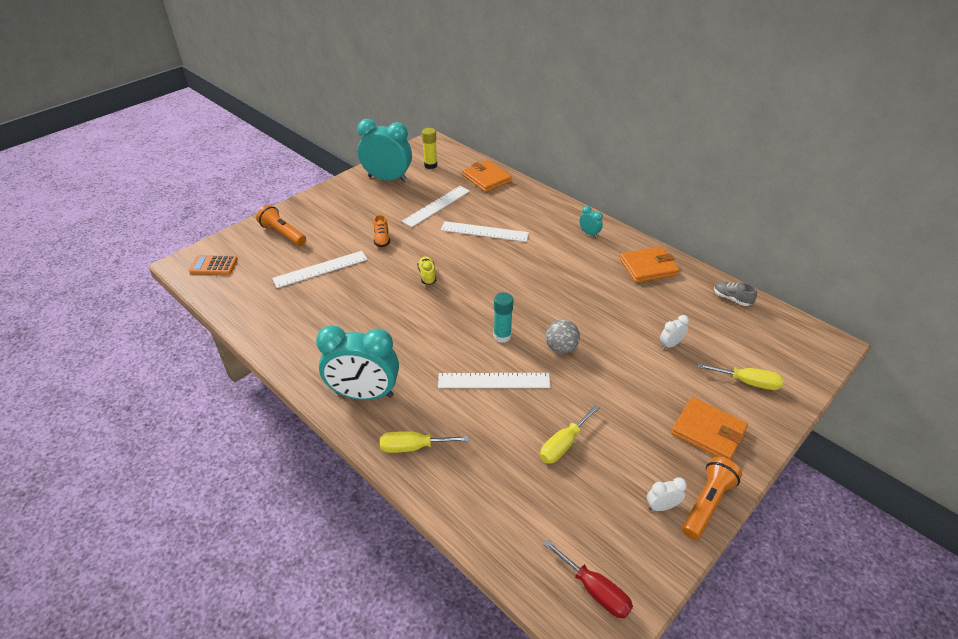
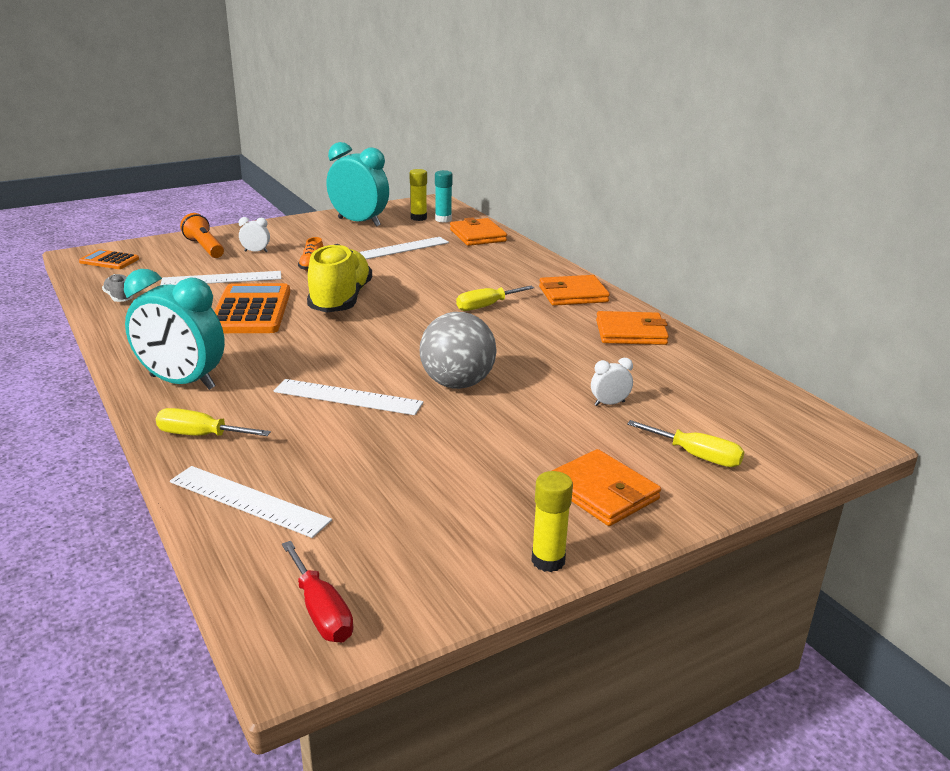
camera: 15 degrees right, 15 degrees down
yellow shoe [417,256,436,285] -> yellow shoe [307,244,372,313], size x2.34
white ruler [441,221,529,242] -> white ruler moved to [170,466,332,538]
turquoise glue stick [493,292,513,343] -> turquoise glue stick moved to [435,170,453,223]
yellow screwdriver [540,405,599,464] -> yellow screwdriver moved to [456,286,534,311]
grey ball [546,319,580,354] -> grey ball [420,312,497,389], size x1.63
turquoise clock [580,206,603,238] -> orange wallet [539,275,610,306]
white clock [647,477,687,511] -> white clock moved to [239,217,270,252]
orange flashlight [682,457,742,540] -> yellow glue stick [531,471,573,572]
grey shoe [714,282,757,306] -> grey shoe moved to [102,274,133,302]
none -> orange calculator [214,283,290,333]

